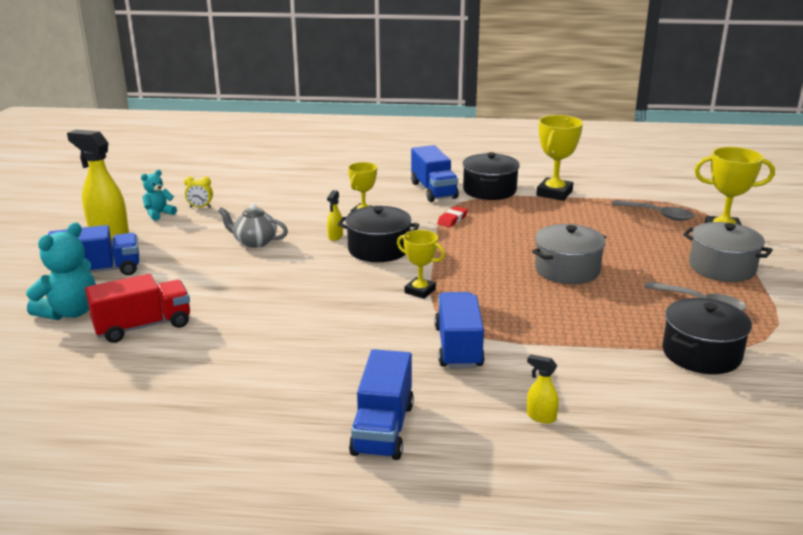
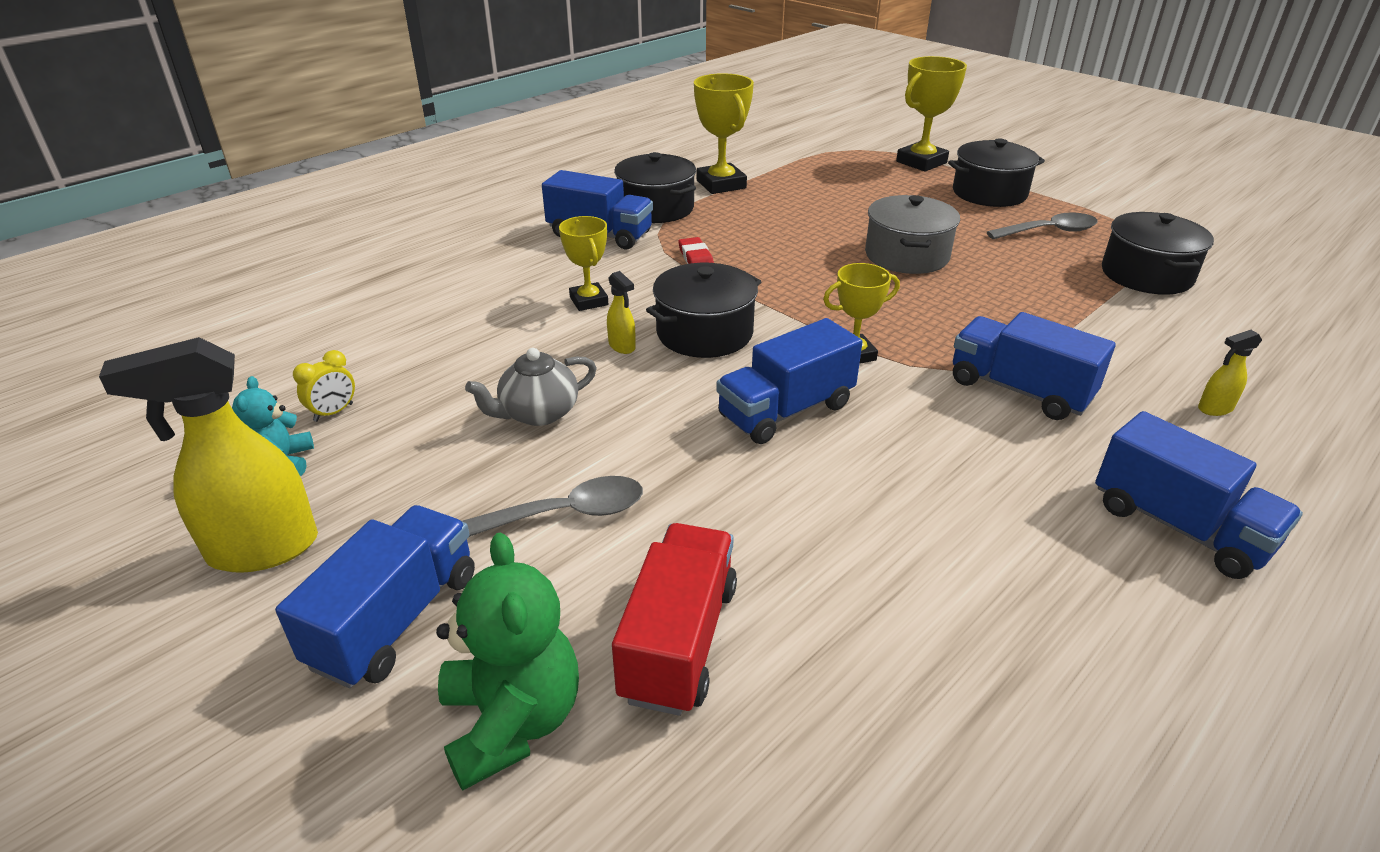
camera: 50 degrees left, 10 degrees up
turquoise teddy bear [26,222,96,320] -> green teddy bear [436,532,579,791]
grey spoon [612,200,694,221] -> grey spoon moved to [462,476,643,537]
grey pot [683,222,773,282] -> black pot [948,139,1045,207]
none -> blue truck [716,318,862,444]

